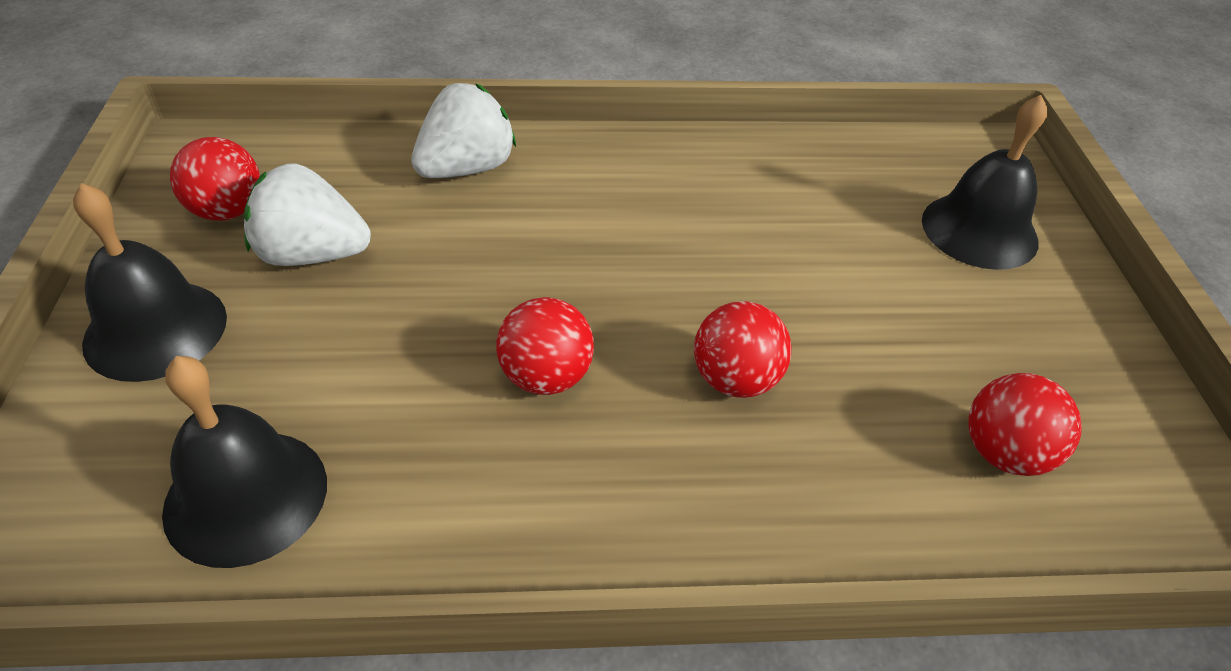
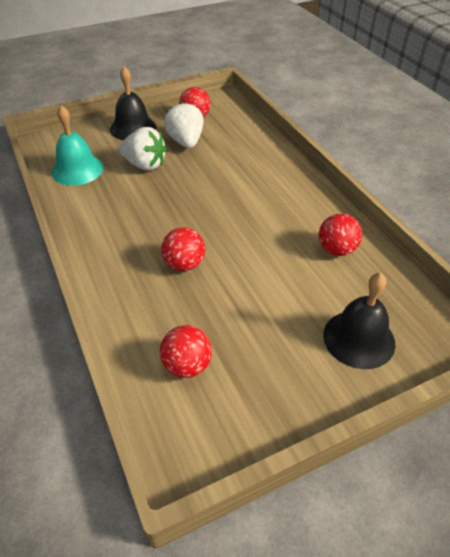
camera: 70 degrees right, 0 degrees up
black bell [162,356,327,568] -> turquoise bell [51,105,103,186]
white strawberry [411,83,516,178] -> white strawberry moved to [119,127,167,171]
red ball [496,297,594,395] -> red ball moved to [319,214,362,256]

